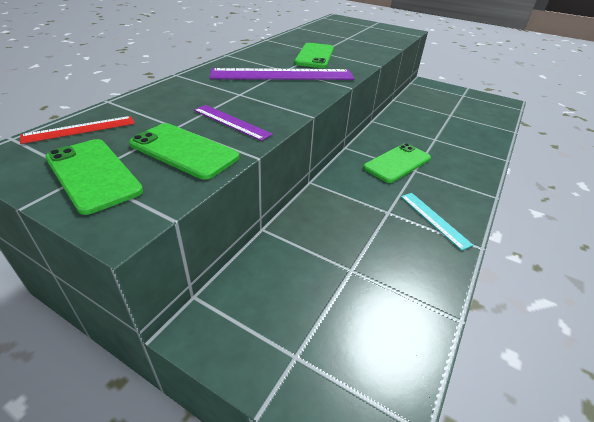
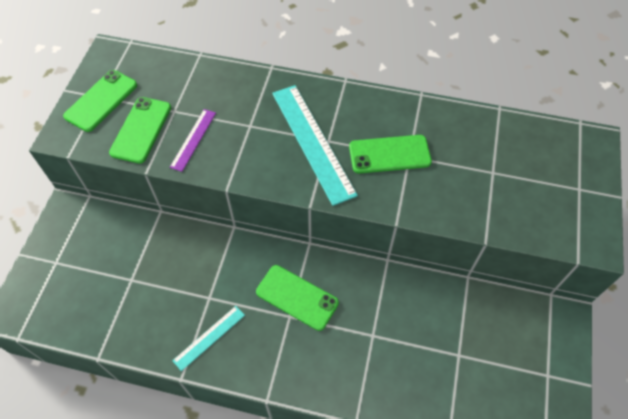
camera: 75 degrees right, 20 degrees up
red ruler [20,116,135,144] -> none
purple ruler [210,68,354,80] -> turquoise ruler [272,85,358,206]

